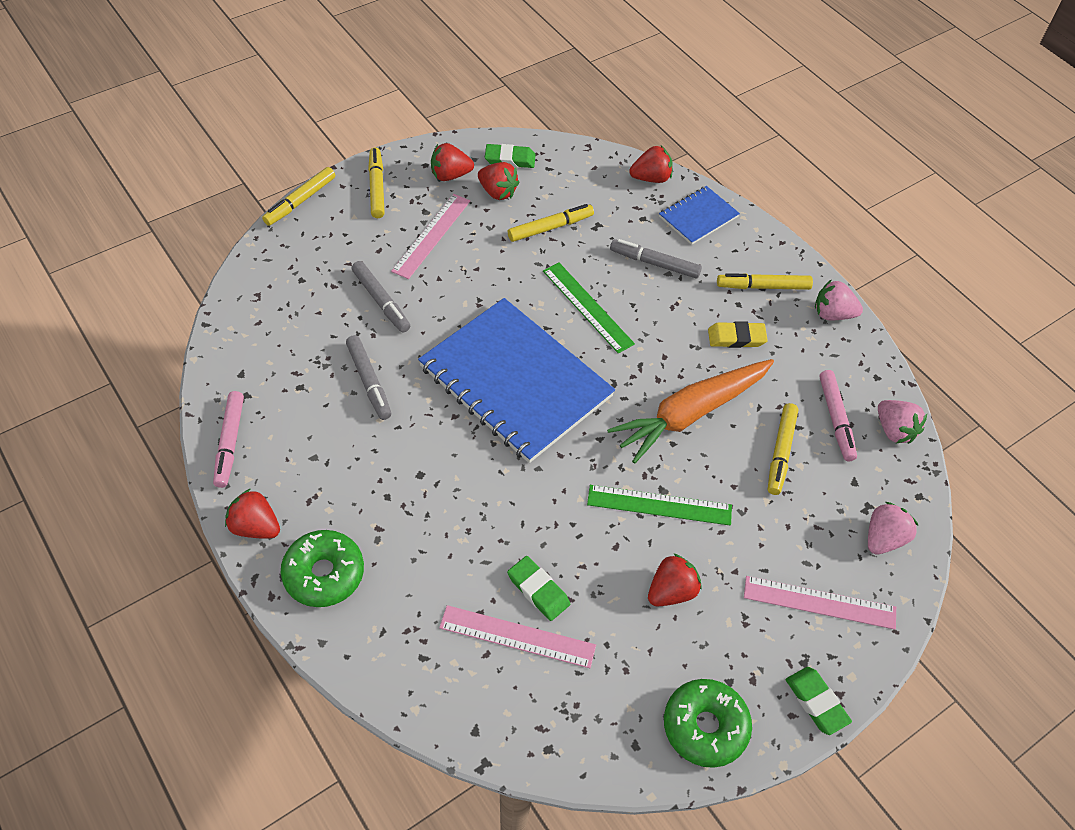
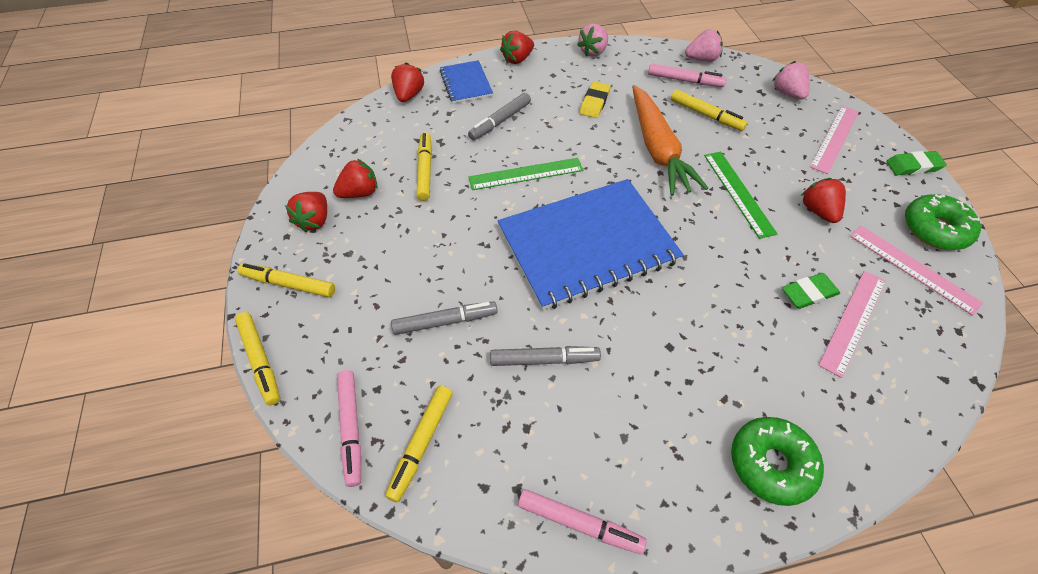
camera: 65 degrees left, 0 degrees up
red strawberry [225,489,280,539] -> red strawberry moved to [500,31,534,64]
pink ruler [391,194,470,279] -> pink ruler moved to [850,225,983,316]
green eraser [485,144,536,168] -> none
green ruler [587,485,732,526] -> green ruler turned 45 degrees counterclockwise [704,152,777,239]
yellow marker [717,273,813,290] -> yellow marker moved to [385,386,453,502]
none -> pink marker [337,370,361,487]

